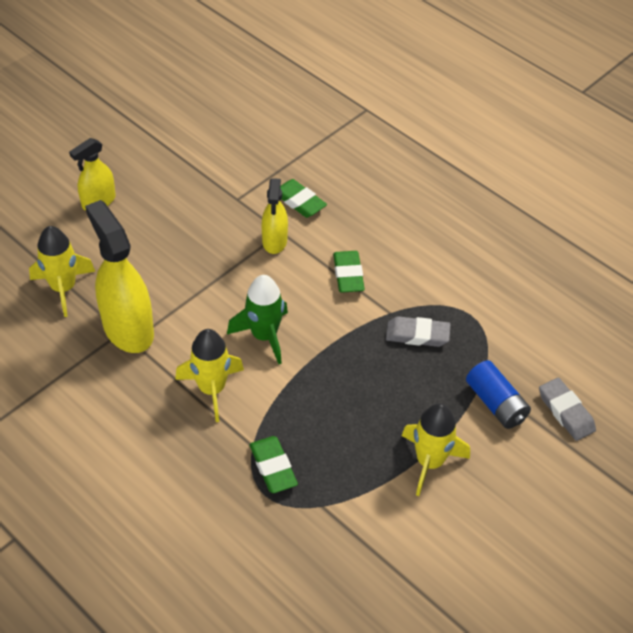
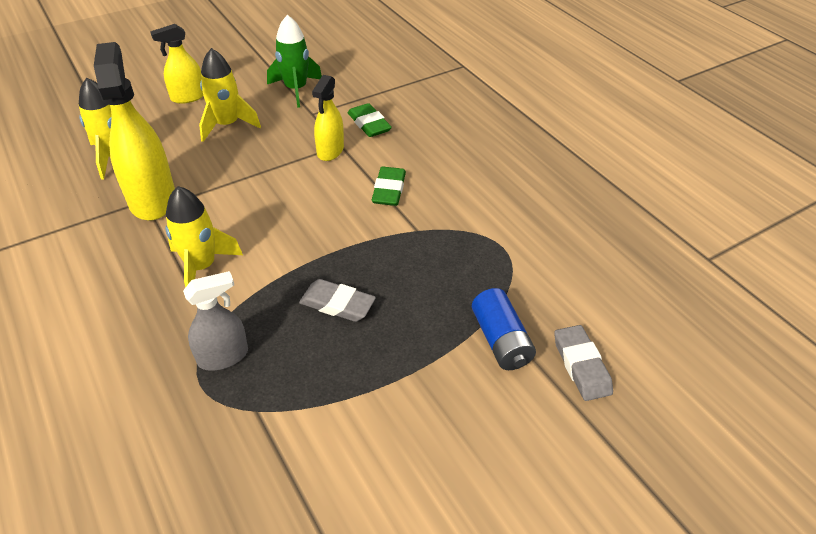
camera: 15 degrees right, 5 degrees down
green rocket [227,275,288,364] -> green rocket moved to [267,15,322,108]
green eraser [249,436,298,493] -> grey spray bottle [183,271,248,371]
grey eraser [386,316,451,347] -> grey eraser moved to [299,279,376,322]
yellow rocket [402,403,470,496] -> yellow rocket moved to [199,48,261,142]

